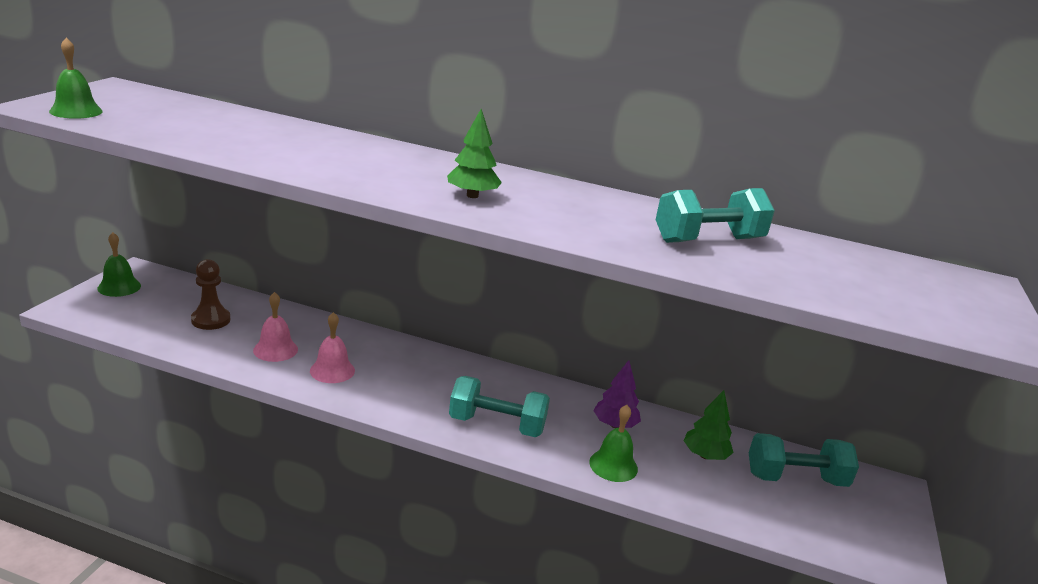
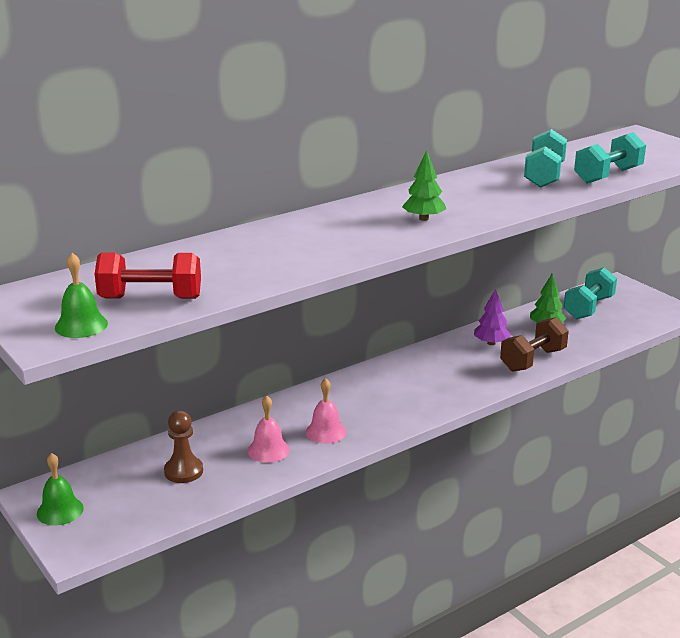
camera: 50 degrees left, 0 degrees up
turquoise dumbbell [449,376,550,437] -> turquoise dumbbell moved to [574,132,646,184]
green bell [589,405,638,482] -> brown dumbbell [500,317,569,372]
none -> red dumbbell [95,252,201,299]

